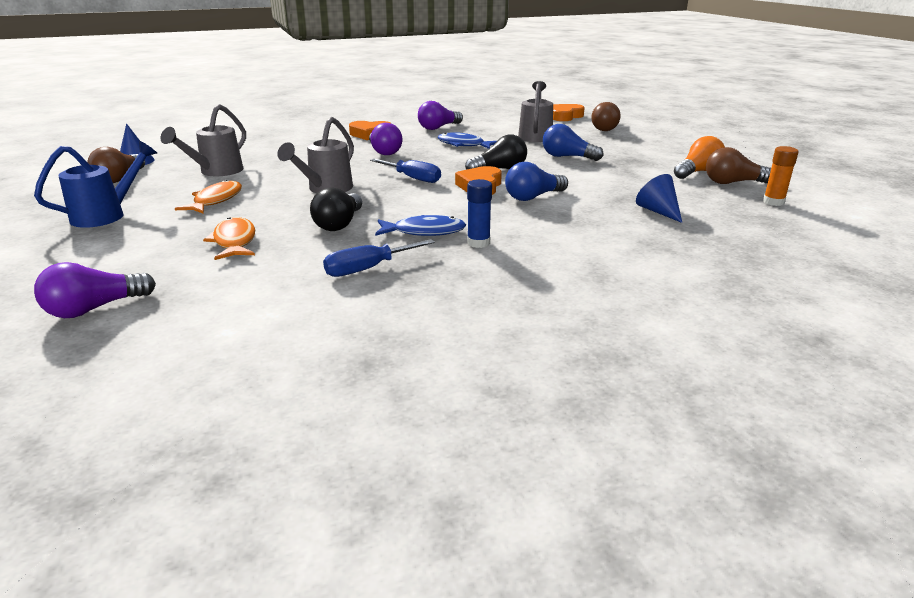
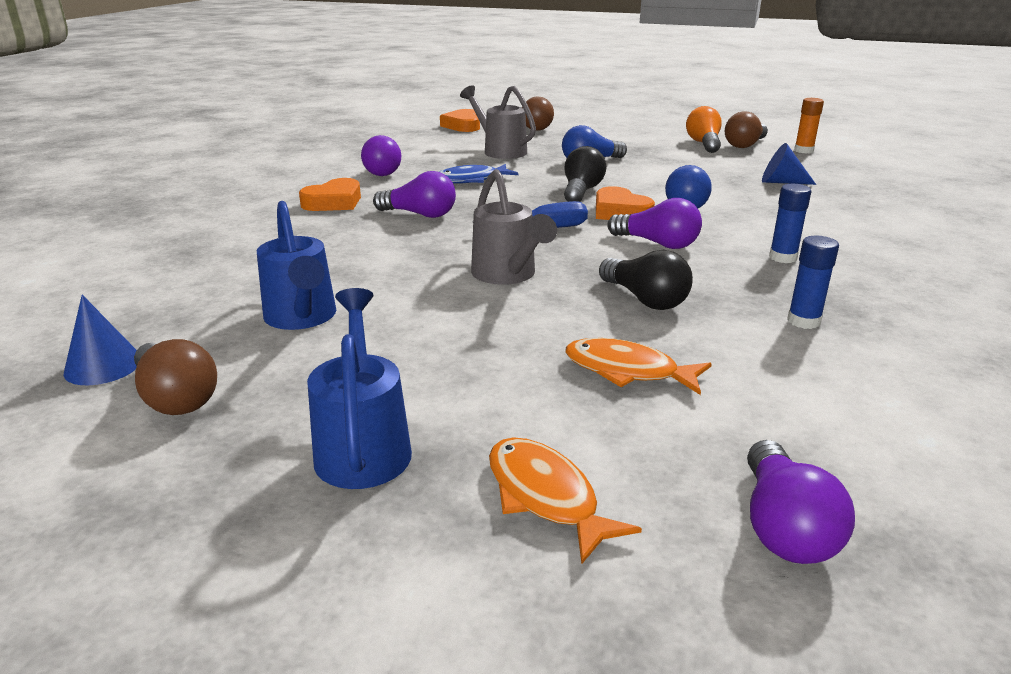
camera: 50 degrees left, 0 degrees up
grey watering can [160,104,246,176] -> blue watering can [257,201,336,330]
orange fish [175,180,242,214] -> orange fish moved to [489,437,642,564]
blue screwdriver [323,239,435,277] -> blue glue stick [787,236,839,329]
blue fish [375,215,466,236] -> none
none -> purple light bulb [607,198,702,249]

